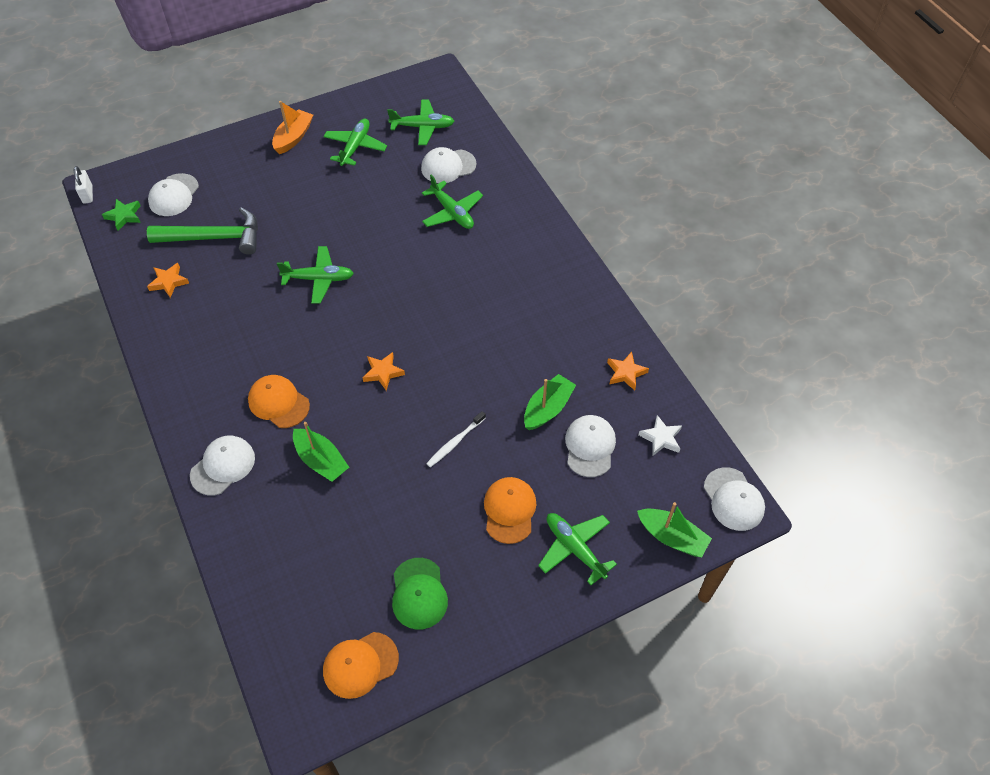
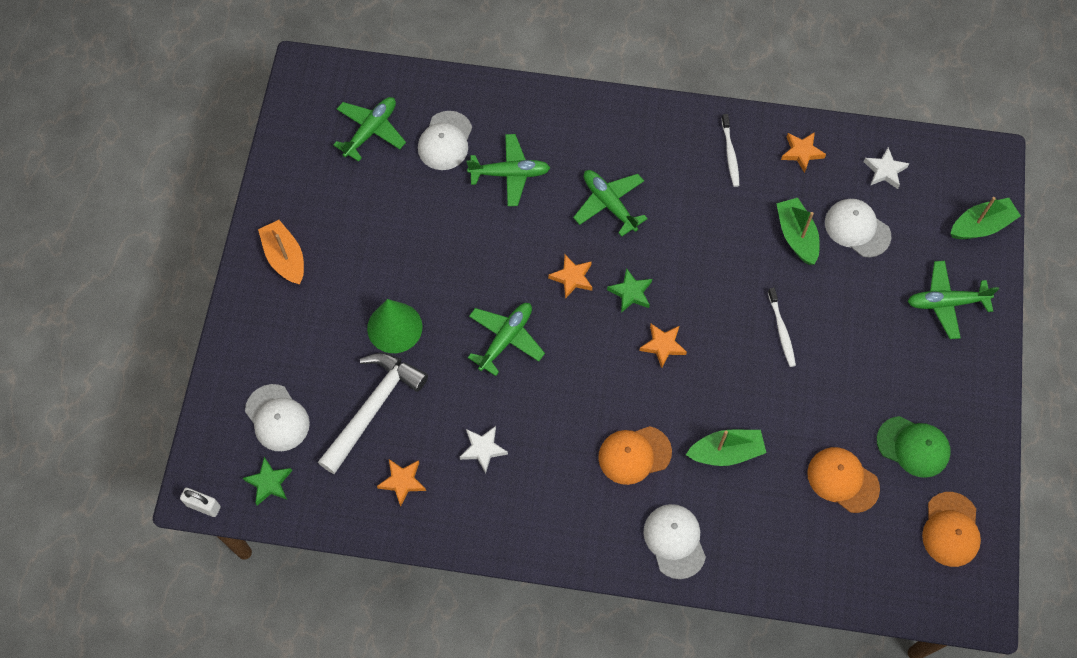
camera: 55 degrees left, 10 degrees up
green hammer [147,207,258,255] -> white hammer [318,353,428,474]
green plane [323,119,387,166] -> green plane moved to [573,170,648,237]
orange cap [484,477,536,544] -> orange cap moved to [807,447,880,513]
white cap [704,467,765,531] -> none
none -> green cone [367,299,423,353]
none -> white star [460,426,508,473]
none -> orange star [548,255,592,299]
none -> green star [607,268,652,313]
none -> white toothbrush [721,114,740,187]

